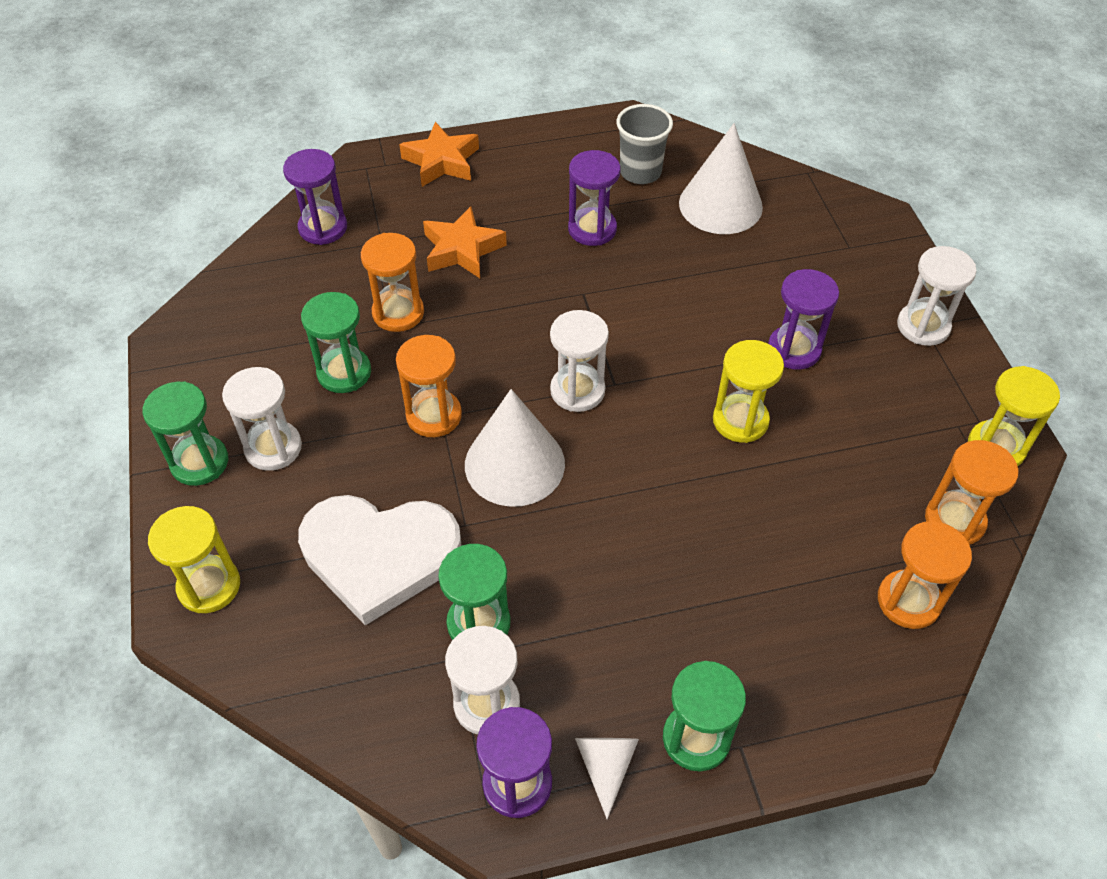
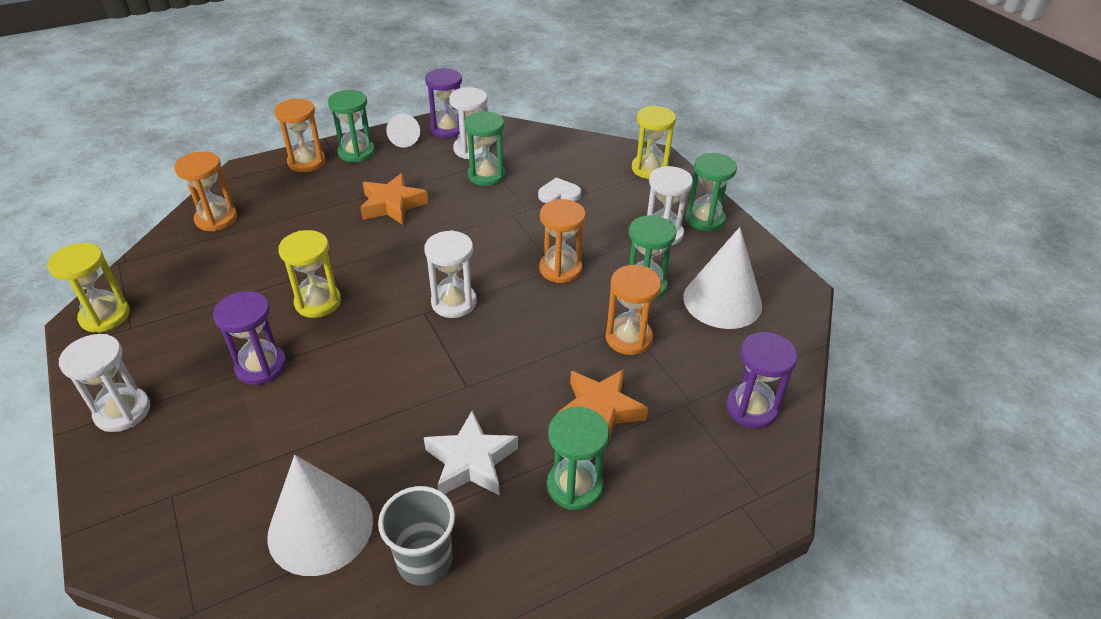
camera: 165 degrees right, 10 degrees down
white heart [298,495,461,625] -> white heart [538,177,581,203], size x0.42
orange star [399,122,479,187] -> orange star moved to [360,173,428,225]
white cone [465,389,565,507] -> white cone moved to [683,227,762,329]
purple hourglass [568,150,621,246] -> white star [424,411,518,496]
orange hourglass [925,440,1018,545] -> orange hourglass moved to [274,99,326,172]
none -> green hourglass [547,407,609,510]

